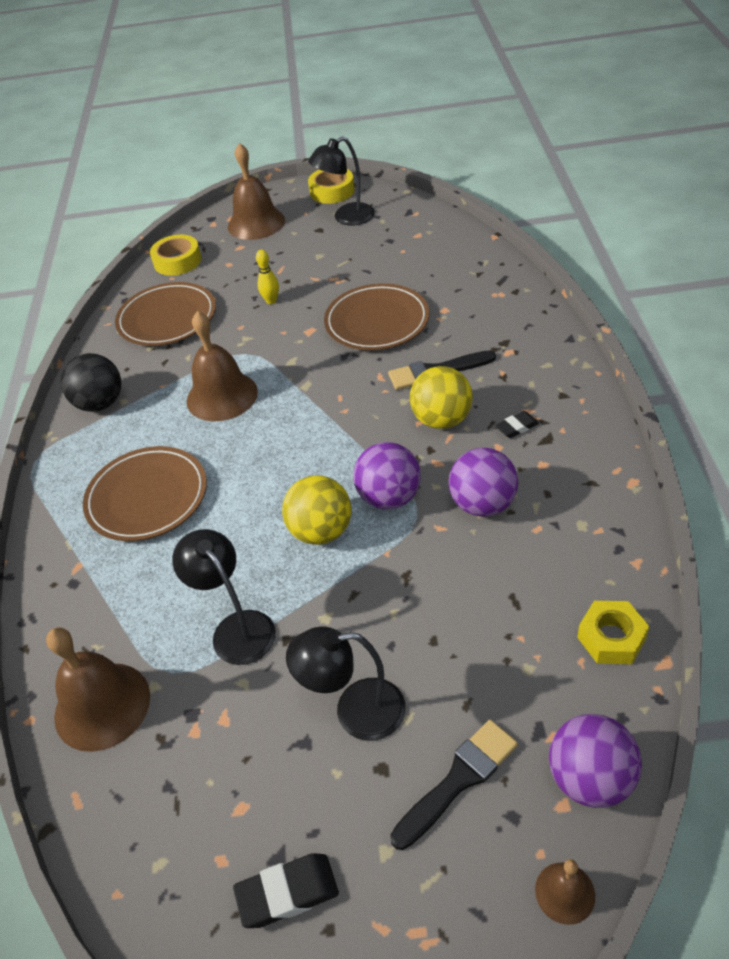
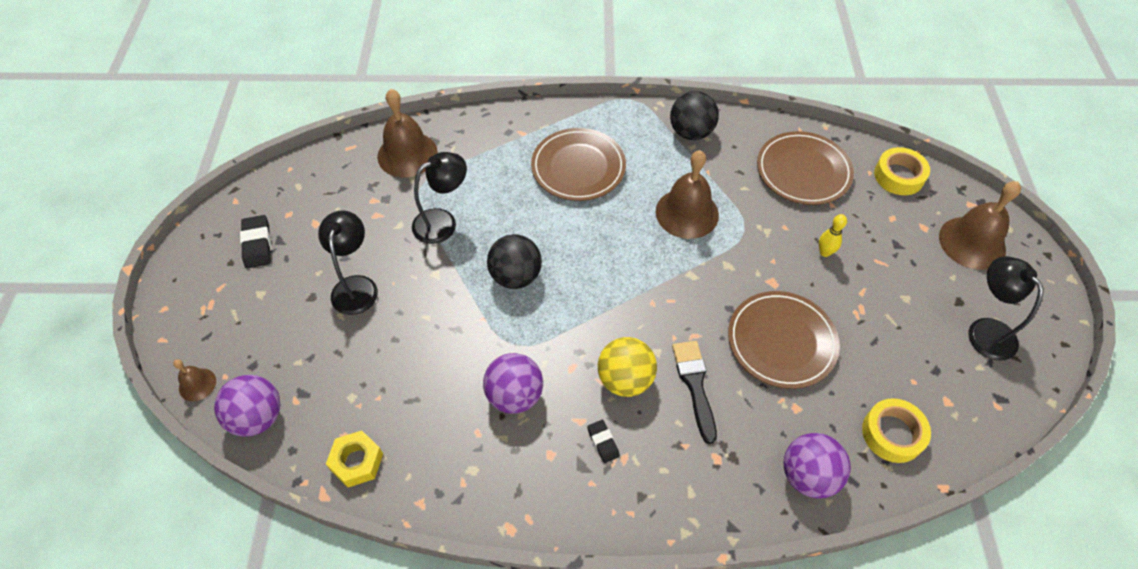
camera: 90 degrees right, 10 degrees up
yellow ball [282,475,351,545] -> black ball [487,234,542,289]
yellow tape [308,169,355,204] -> yellow tape moved to [862,398,931,463]
purple ball [353,442,421,510] -> purple ball moved to [784,433,851,498]
black brush [390,720,518,850] -> none

